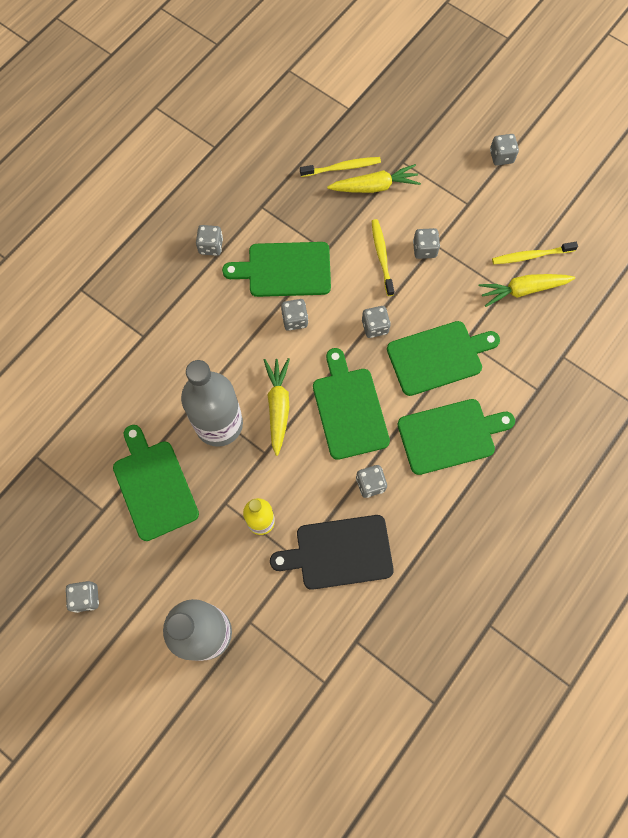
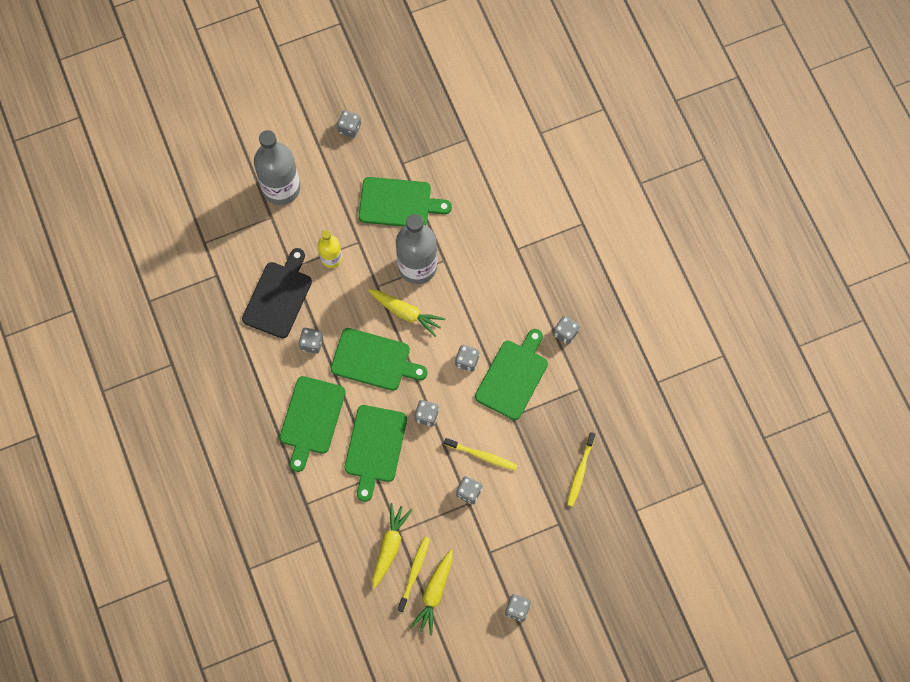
camera: 120 degrees right, 0 degrees up
yellow carrot [327,164,421,193] -> yellow carrot moved to [410,549,453,636]

